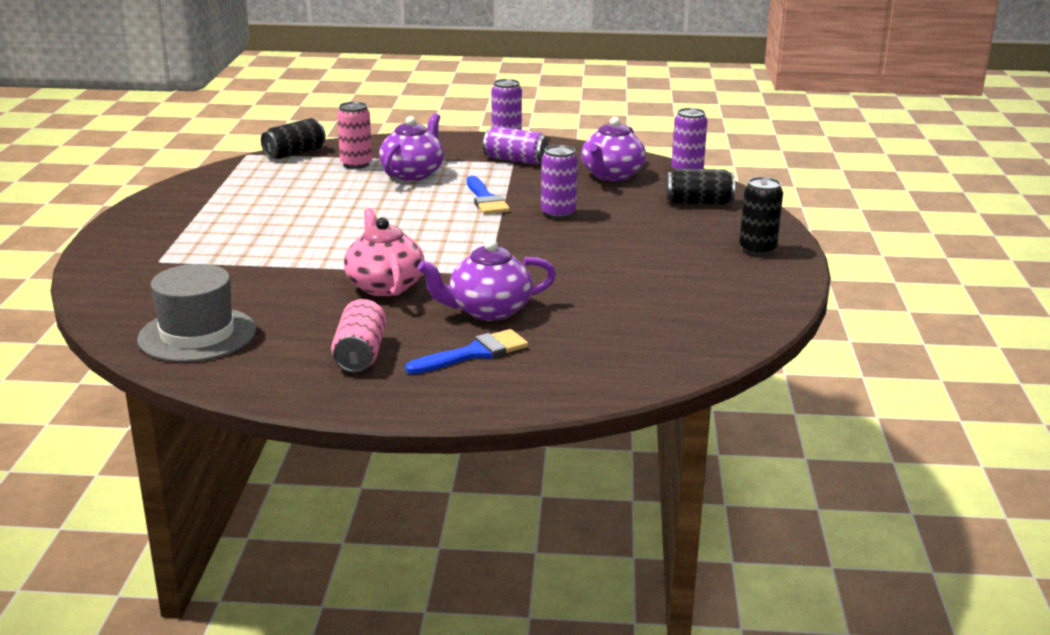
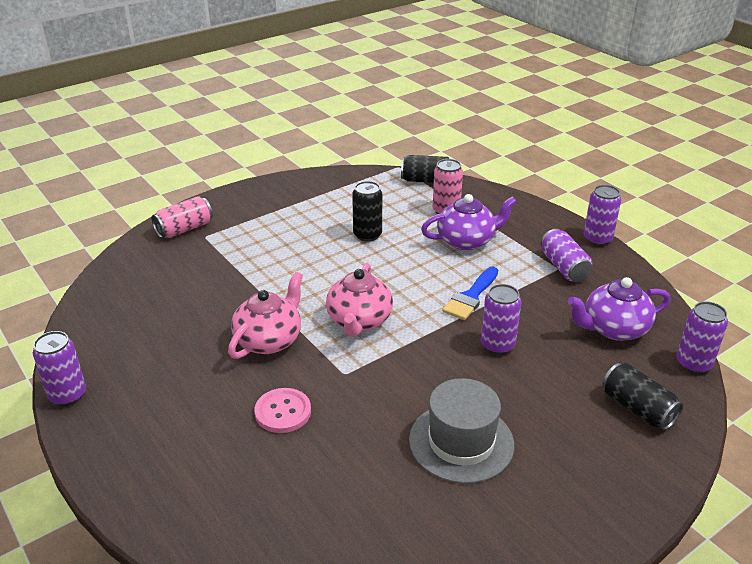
camera: 50 degrees right, 10 degrees up
grey hat [137,264,256,362] -> grey hat moved to [409,378,514,484]
pink can [331,299,386,373] -> pink can moved to [152,196,213,238]
blue brush [405,329,528,374] -> none
purple teapot [418,239,556,321] -> pink button [255,388,311,433]
black can [739,177,783,256] -> black can moved to [352,181,382,242]
none -> purple can [33,331,86,406]
none -> pink teapot [326,263,393,337]

